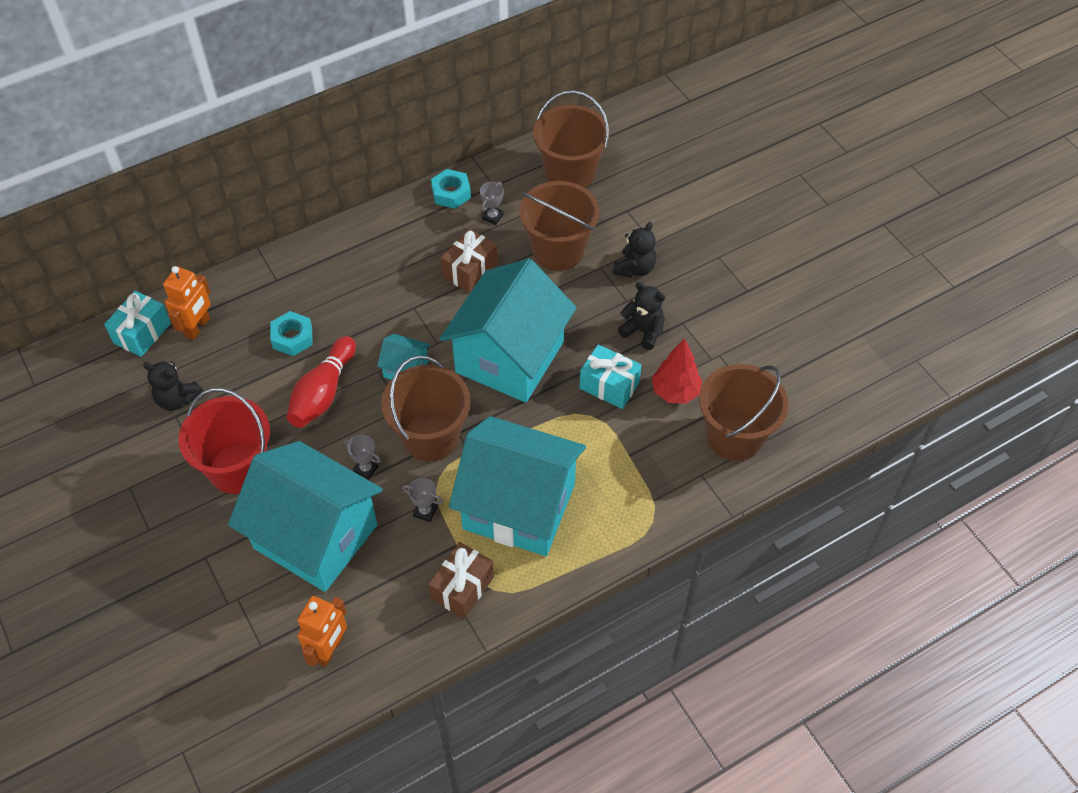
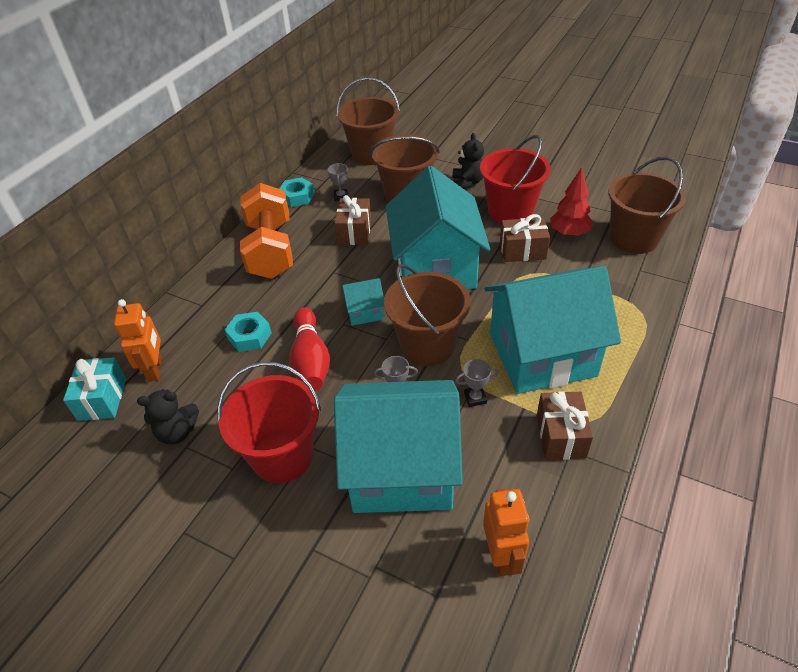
camera: 30 degrees left, 10 degrees down
turquoise gift [579,344,642,409] -> brown gift [500,214,550,262]
black teddy bear [618,282,665,350] -> red bucket [480,135,551,224]
none -> orange dumbbell [240,183,293,279]

